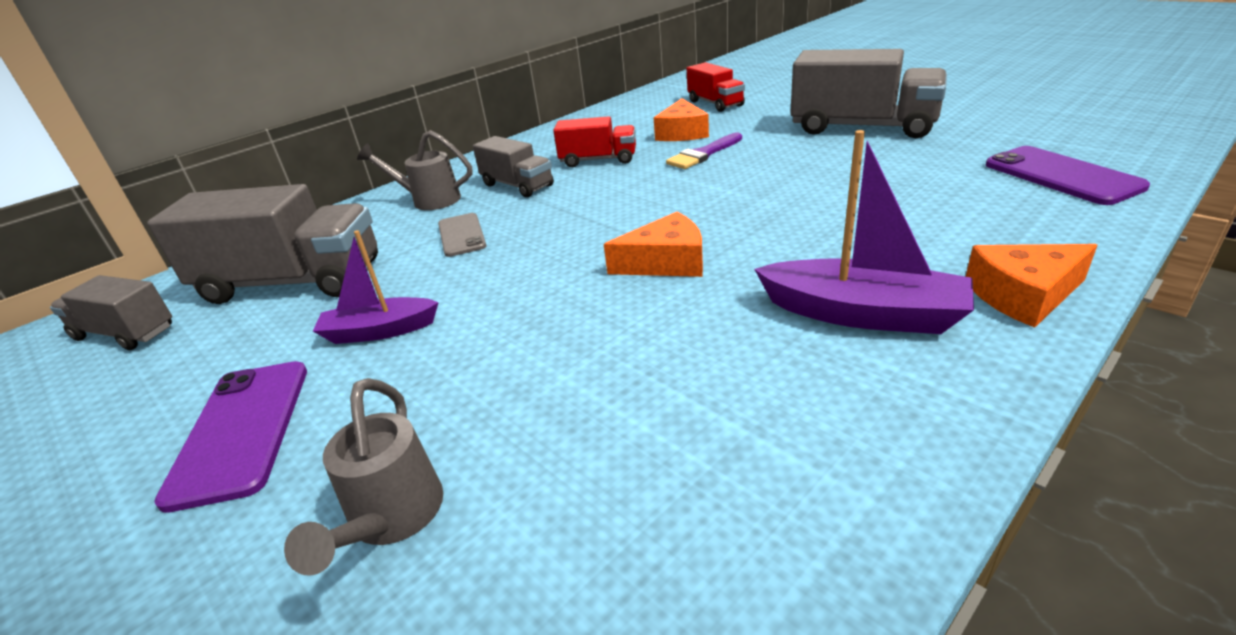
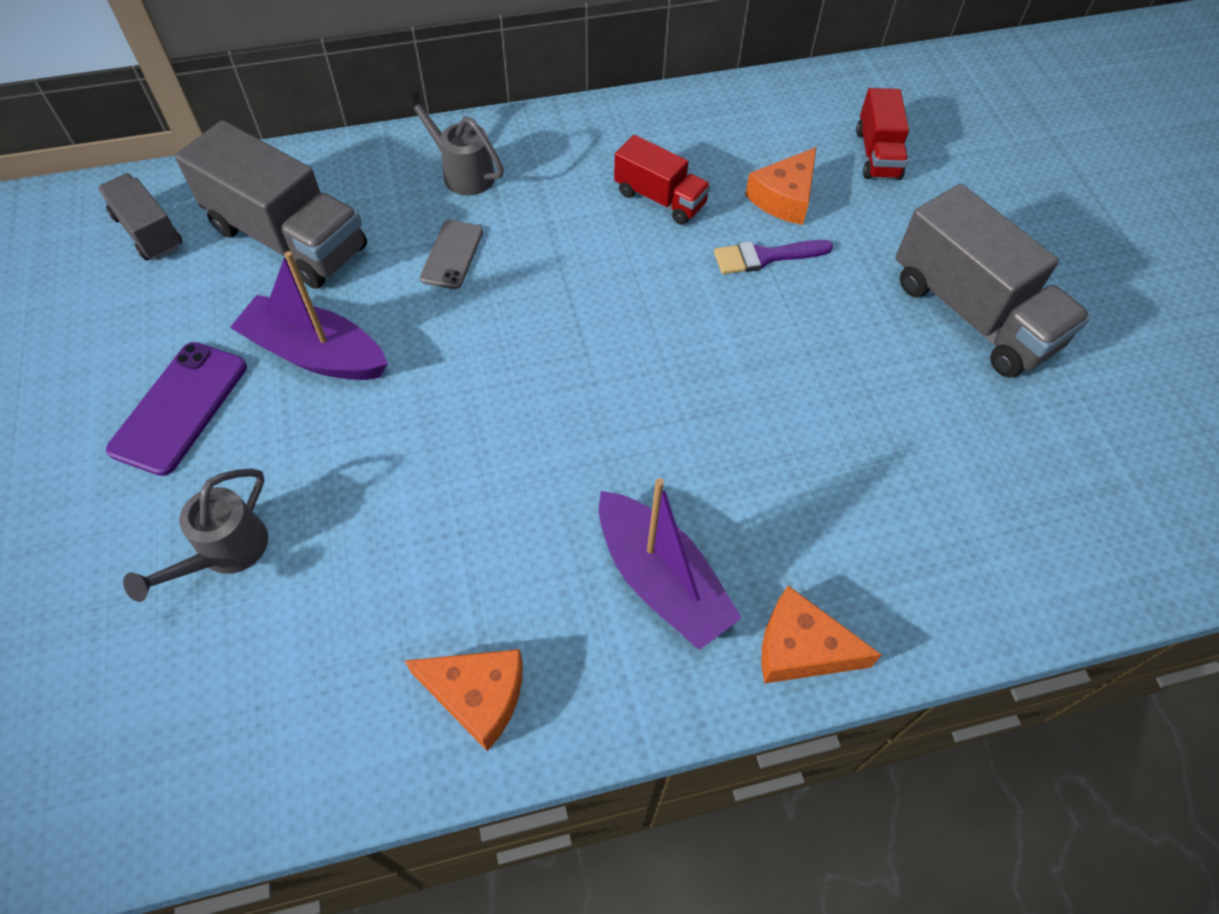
camera: 25 degrees right, 25 degrees up
purple boat [313,230,439,344] -> purple boat [230,251,388,380], size x1.53
grey truck [473,136,554,197] -> none
orange cheese [604,212,703,277] -> orange cheese moved to [404,649,523,751]
purple phone [986,146,1150,205] -> none

